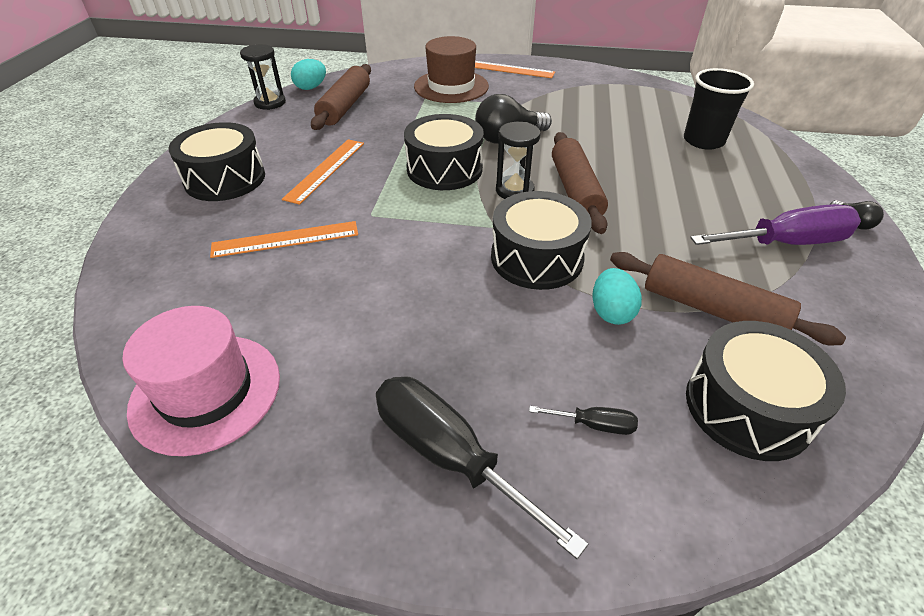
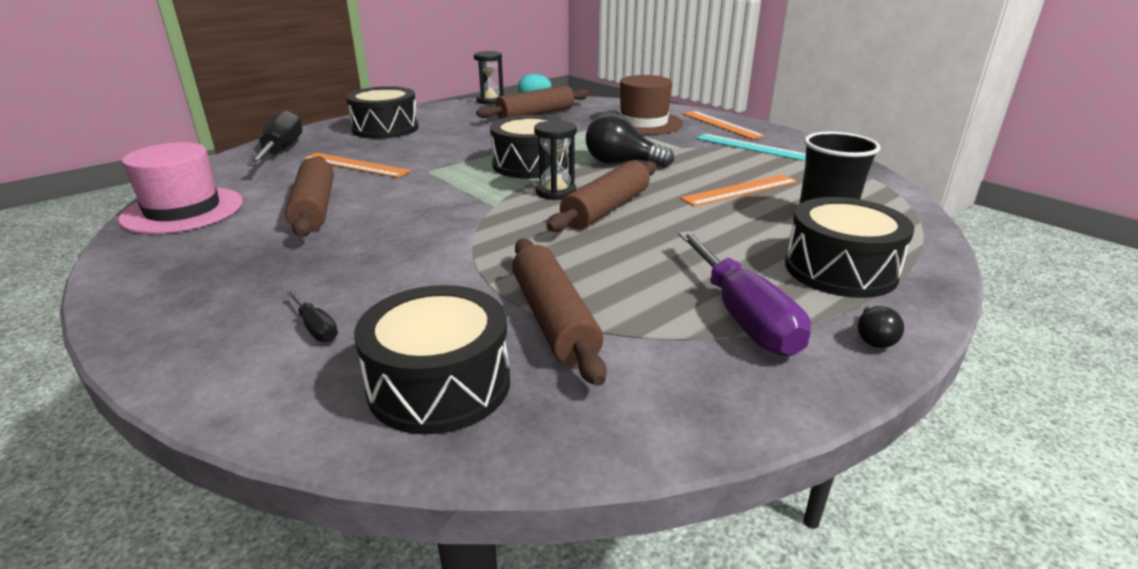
camera: 40 degrees right, 15 degrees down
orange ruler [282,139,364,205] -> orange ruler moved to [680,174,798,206]
black screwdriver [376,376,588,559] -> black screwdriver moved to [247,110,302,166]
black drum [491,191,592,290] -> black drum moved to [785,197,914,298]
turquoise egg [592,268,642,325] -> none
purple screwdriver [690,204,861,245] -> purple screwdriver turned 45 degrees clockwise [678,231,811,356]
none -> brown rolling pin [285,156,334,237]
none -> turquoise ruler [696,134,806,161]

